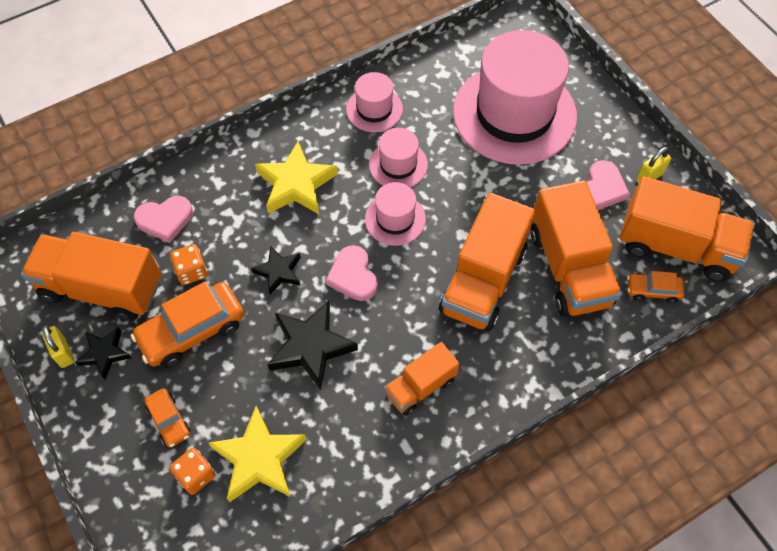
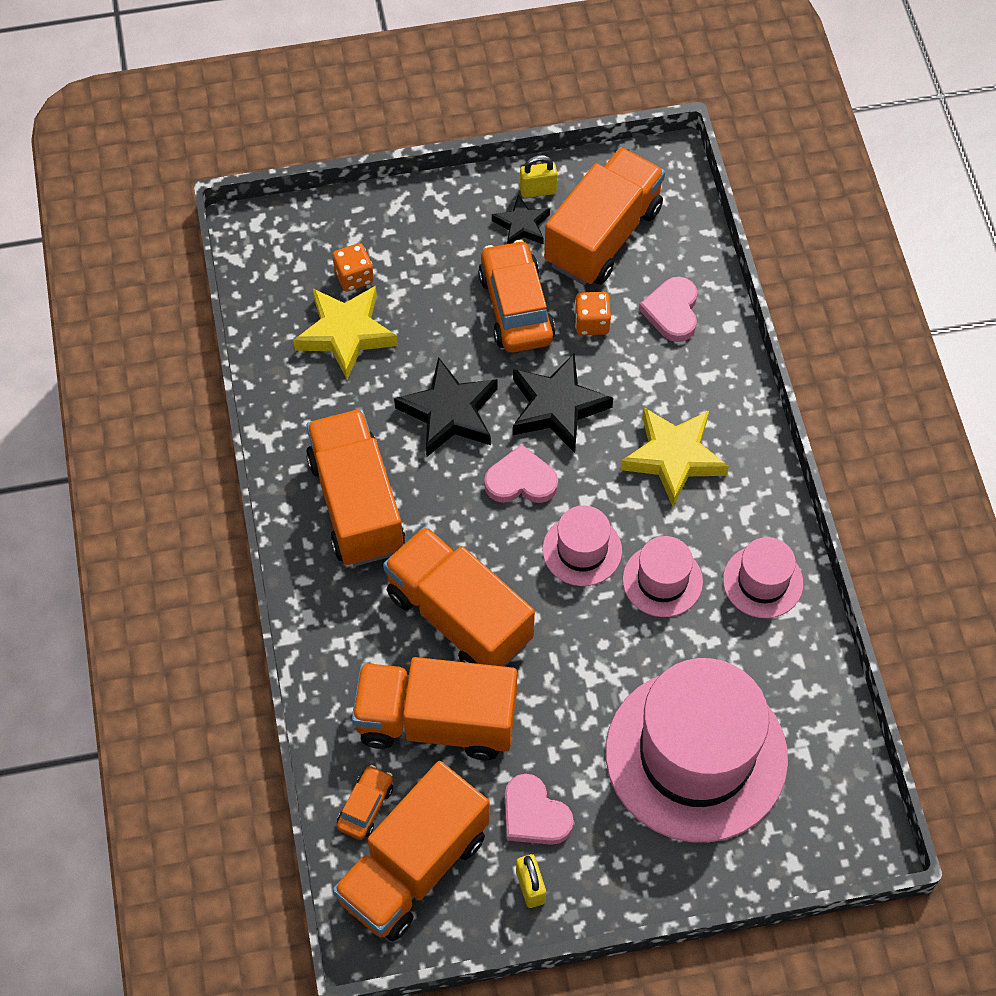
camera: 110 degrees right, 0 degrees up
orange car [144,388,191,447] -> none
black star [251,246,301,294] -> black star [513,353,613,453], size x1.69
orange truck [384,342,460,416] -> orange truck [306,409,405,566], size x1.77

